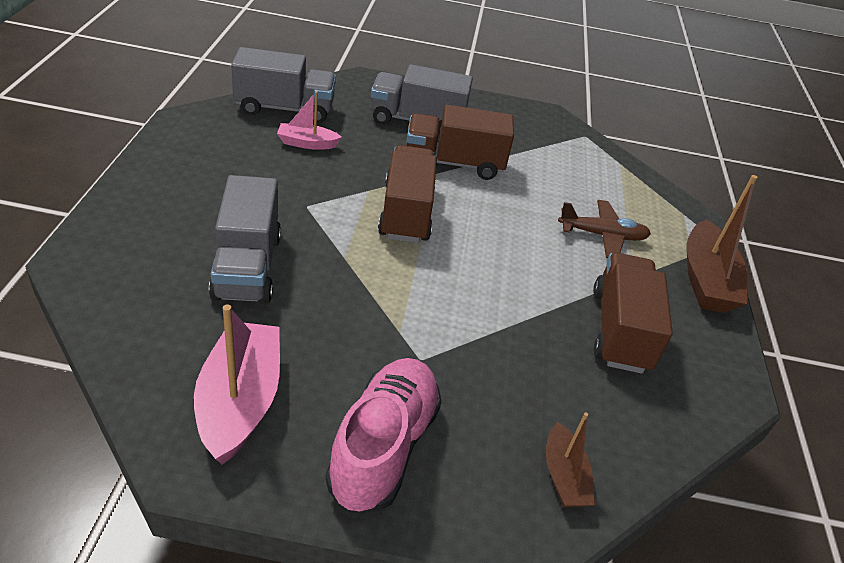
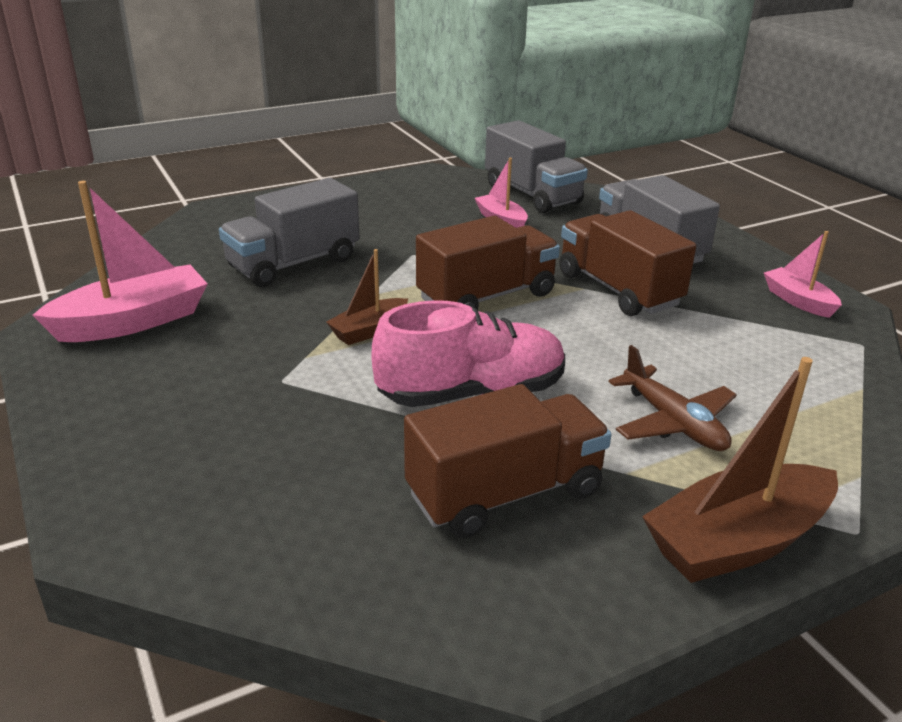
camera: 60 degrees right, 10 degrees down
pink shoe [325,358,442,512] -> pink shoe moved to [372,300,565,407]
brown boat [546,412,595,507] -> brown boat moved to [326,249,408,345]
none -> pink boat [764,231,842,318]

